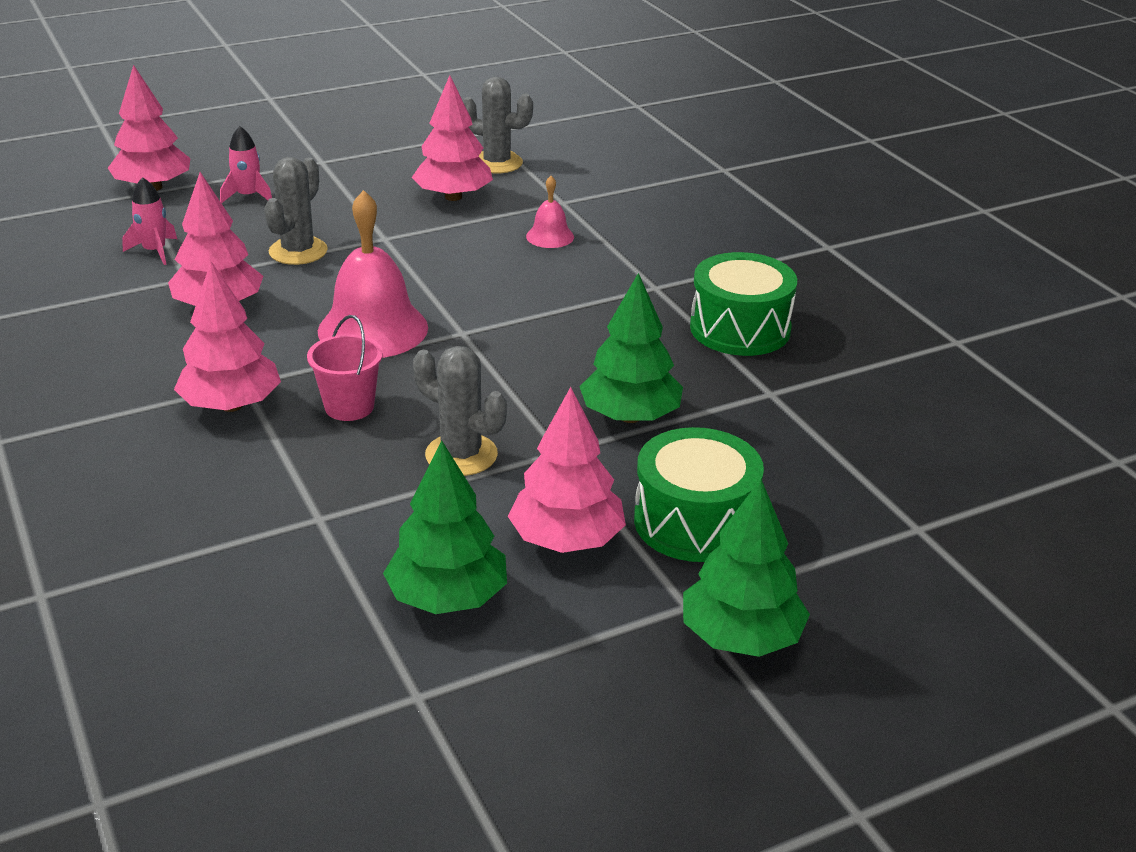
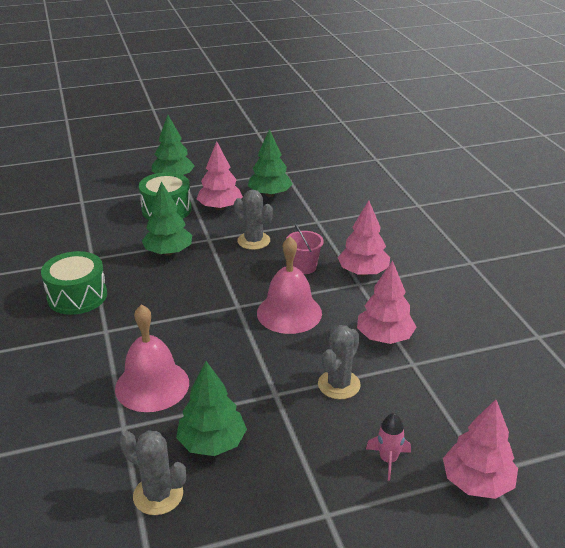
camera: 170 degrees left, 0 degrees up
pink rocket [122,177,177,265] -> none
pink tree [411,75,493,201] -> green tree [176,361,247,456]
pink bell [526,176,574,248] -> pink bell [115,304,189,412], size x2.03

